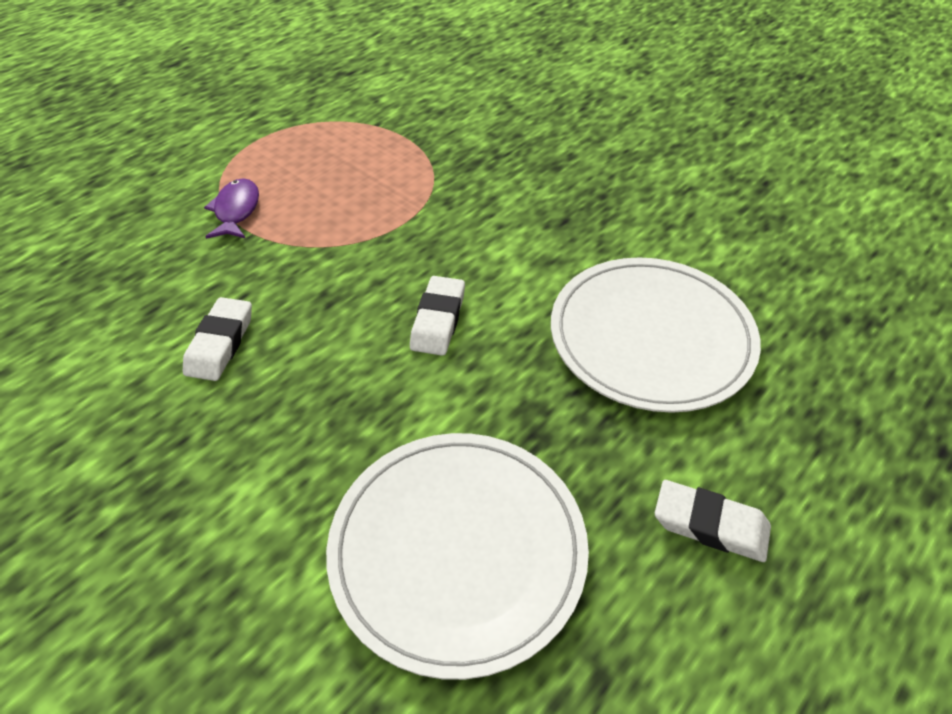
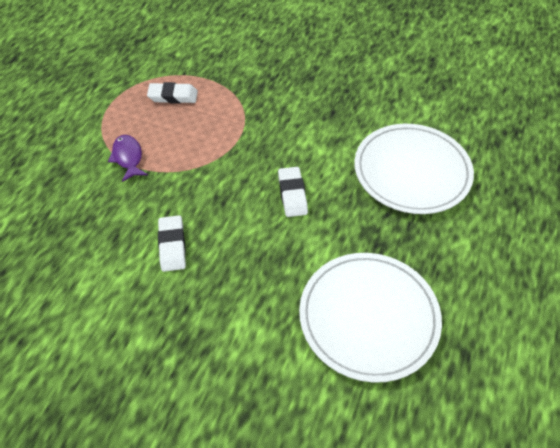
camera: 20 degrees left, 5 degrees up
white eraser [655,480,771,562] -> white eraser moved to [147,82,198,104]

